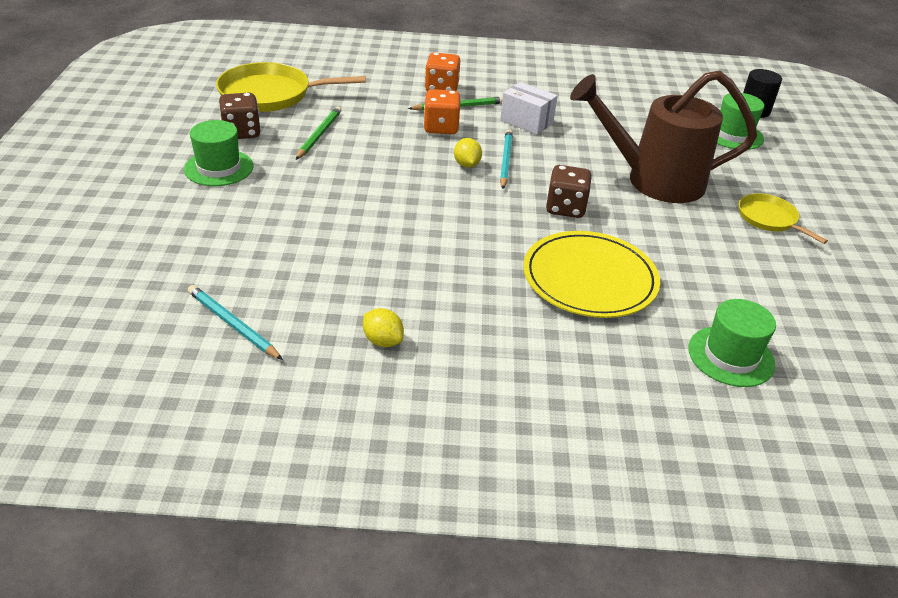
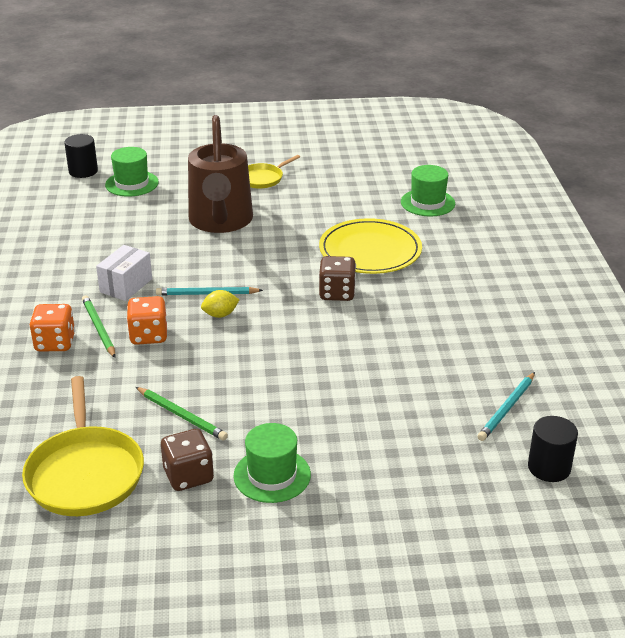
camera: 95 degrees left, 5 degrees down
green pencil [296,106,342,160] -> green pencil turned 150 degrees counterclockwise [136,387,228,441]
yellow lemon [363,308,404,347] -> none
brown dice [546,165,592,218] -> brown dice moved to [319,256,356,301]
none -> black cylinder [528,416,578,482]

